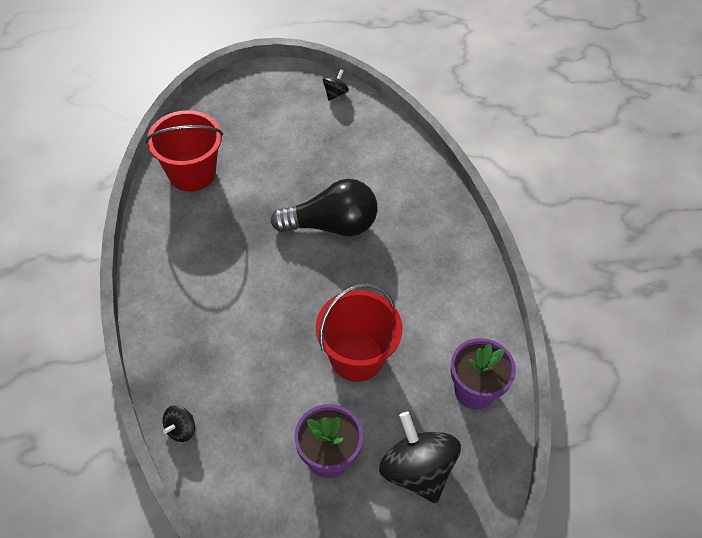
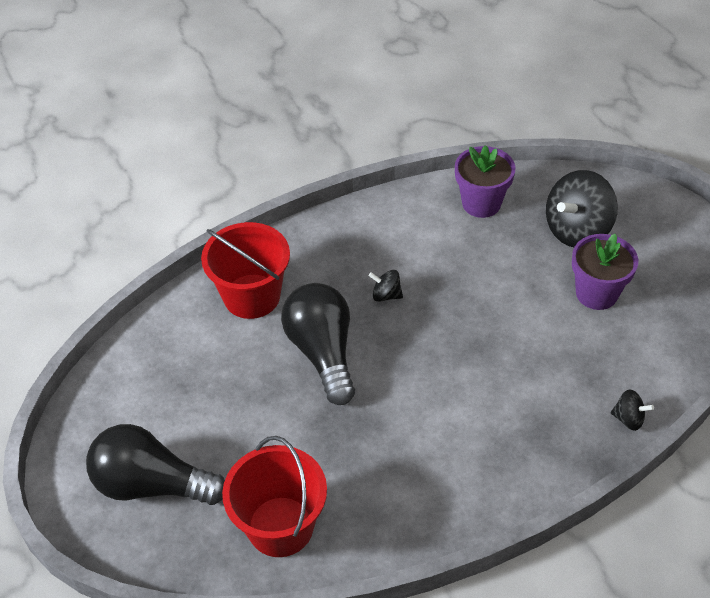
camera: 100 degrees left, 5 degrees down
red bucket [316,283,402,382] -> red bucket moved to [201,222,290,319]
black spinning top [323,70,349,101] -> black spinning top moved to [369,270,403,302]
none -> black light bulb [86,424,225,505]

